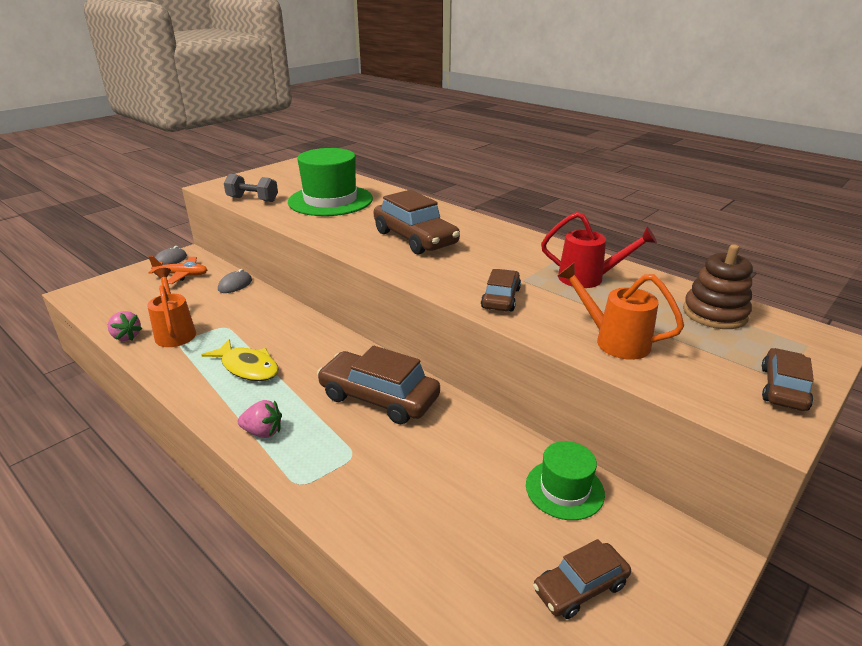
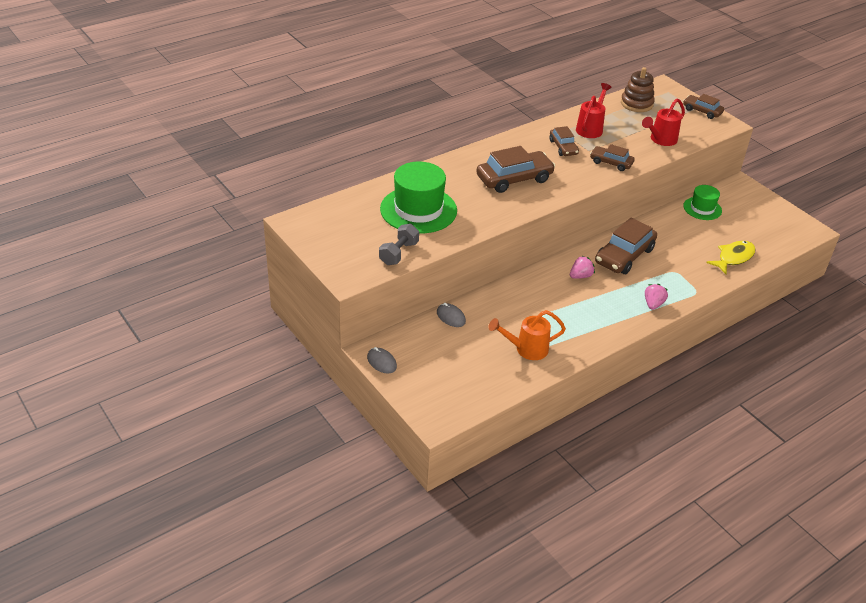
camera: 80 degrees left, 10 degrees up
pink strawberry [108,311,142,341] -> pink strawberry moved to [570,255,595,279]
orange plane [148,256,207,284] -> none
yellow fish [201,339,279,381] -> yellow fish moved to [706,241,756,274]
brown car [533,539,631,619] -> brown car moved to [549,126,579,156]
orange watering can [557,263,684,360] -> red watering can [642,99,685,146]

